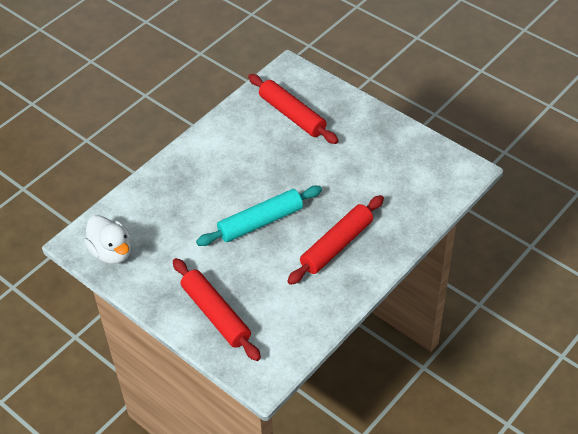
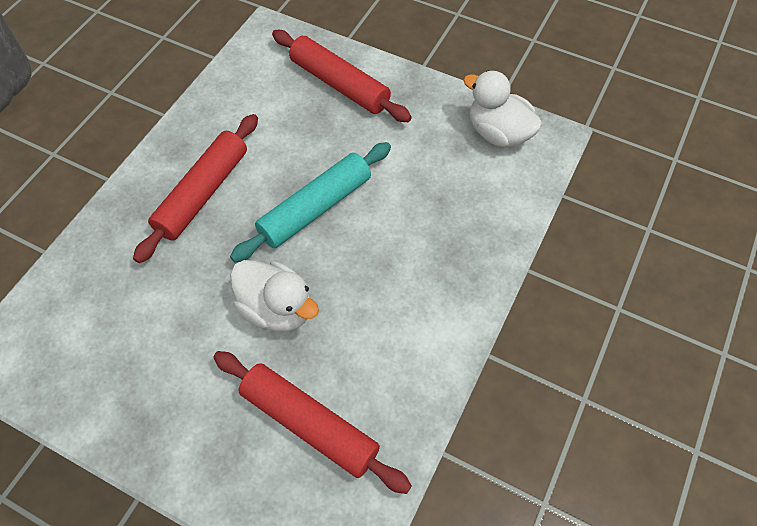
camera: 165 degrees right, 10 degrees up
none -> white duck [230,260,319,332]

